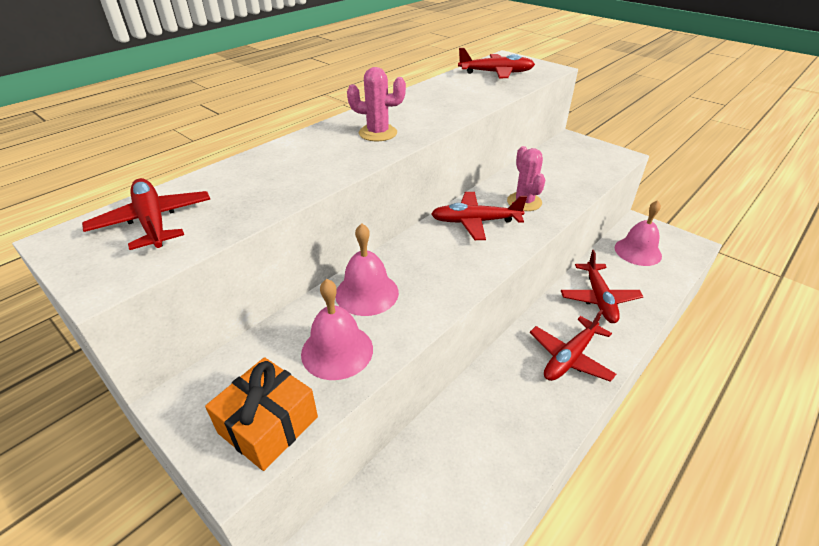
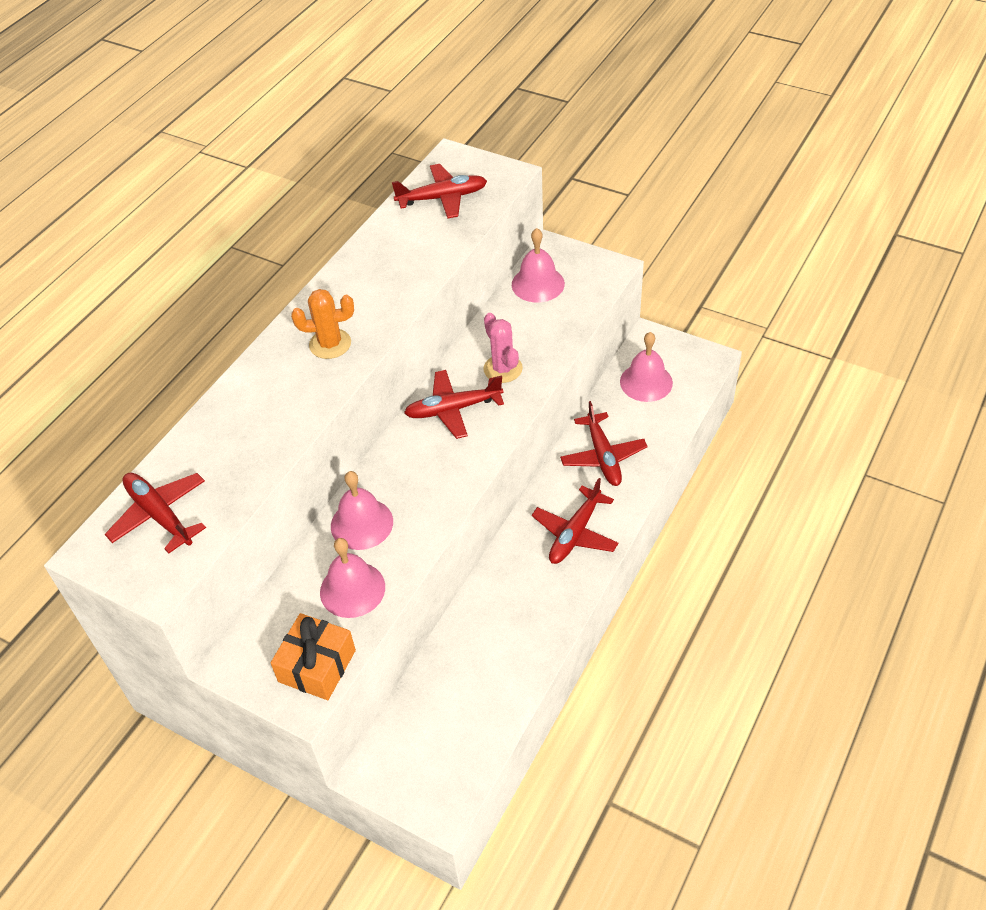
camera: 10 degrees left, 10 degrees up
pink cactus [347,67,406,141] -> orange cactus [291,289,354,359]
none -> pink bell [512,228,565,302]

